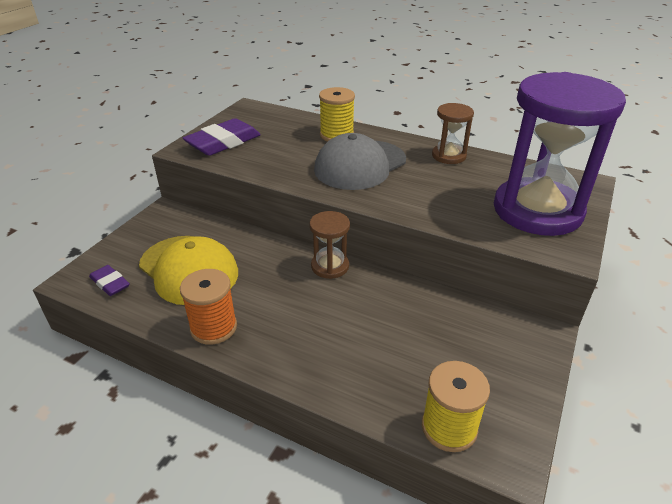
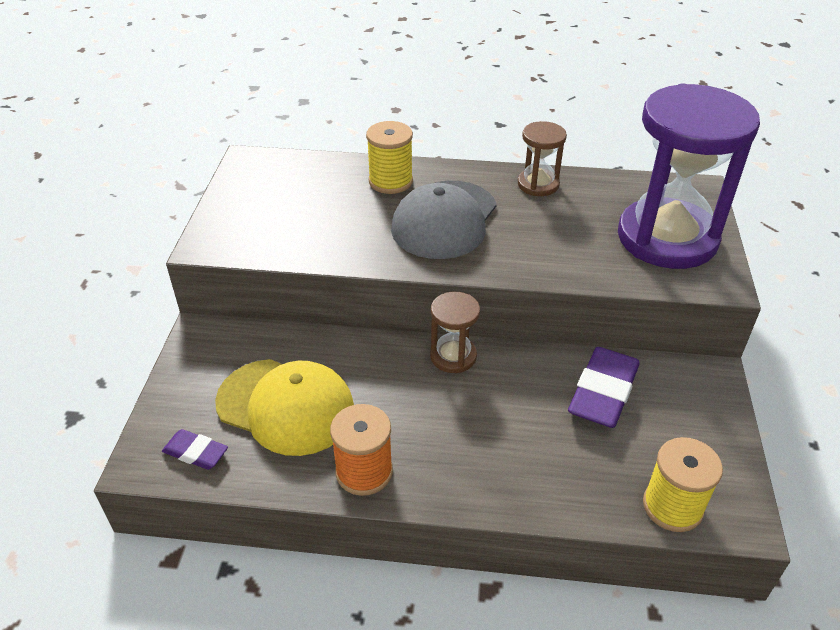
camera: 20 degrees left, 5 degrees up
purple eraser [183,118,261,156] -> purple eraser moved to [568,347,640,428]

